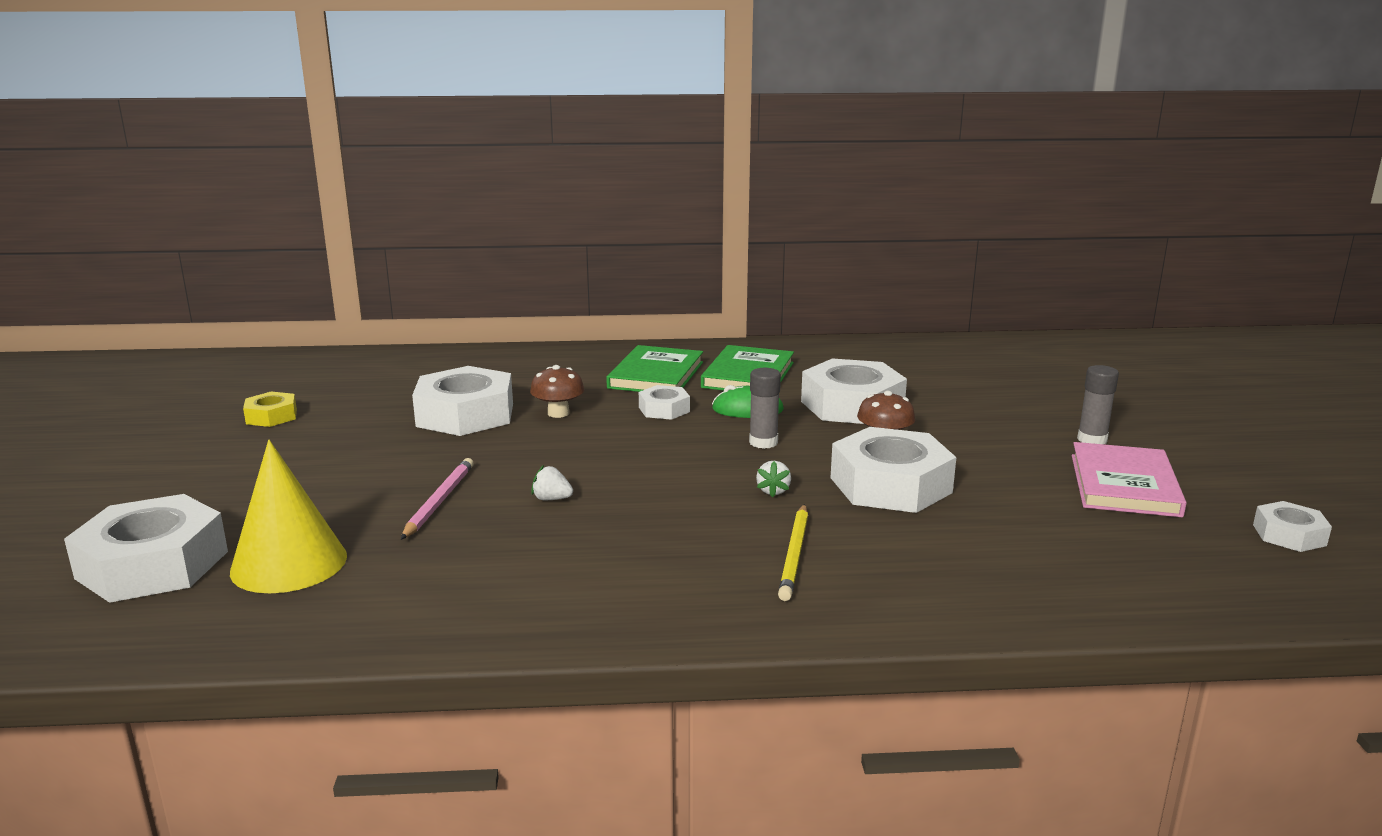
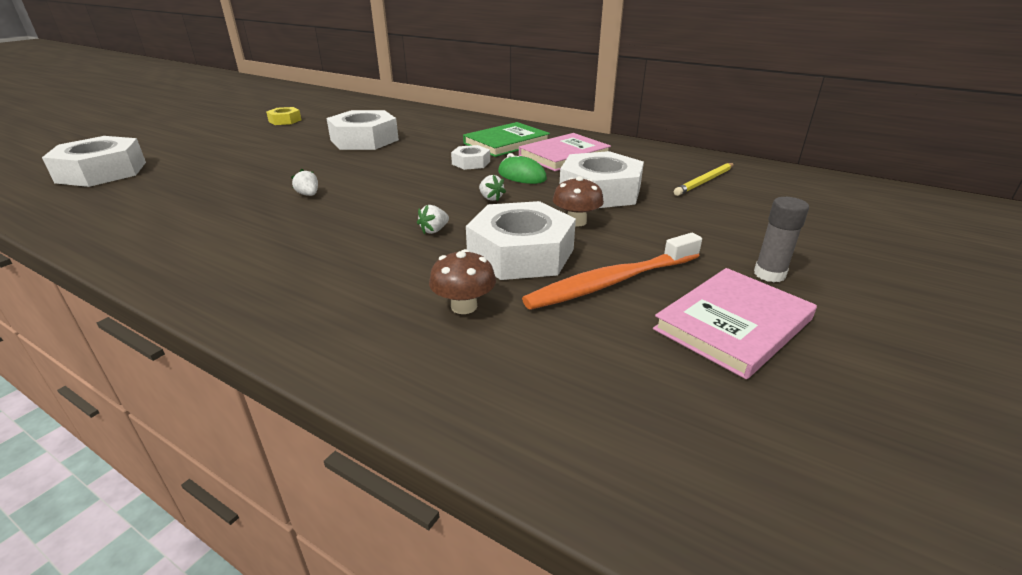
camera: 35 degrees right, 10 degrees up
yellow cone [230,440,347,593] -> none
pink pencil [401,458,474,540] -> none
brown mushroom [530,365,584,418] -> brown mushroom moved to [429,249,496,314]
green book [701,345,794,391] -> pink book [519,133,611,171]
grey glue stick [749,368,781,449] -> white strawberry [479,175,506,201]
yellow pencil [778,504,808,601] -> yellow pencil moved to [674,163,734,196]
white nut [1253,501,1332,552] -> none
none -> orange toothbrush [522,233,702,310]

